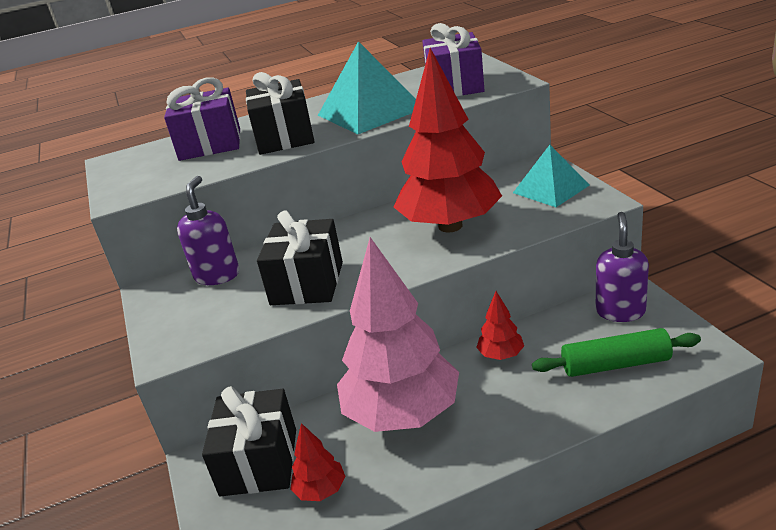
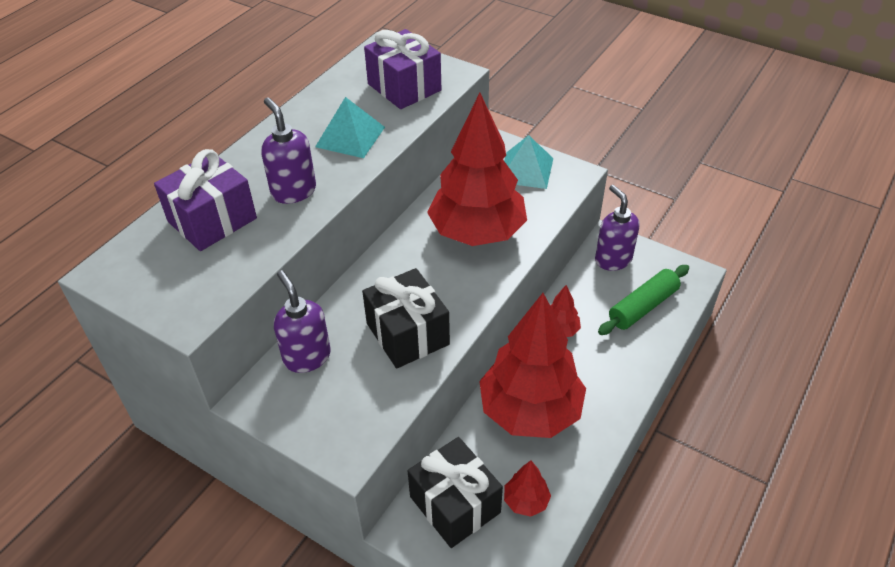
camera: 40 degrees left, 15 degrees up
black gift [246,72,315,155] -> purple soap dispenser [261,97,316,204]
turquoise pyramid [318,41,416,134] -> turquoise pyramid [315,97,385,158], size x0.65
pink tree [337,237,459,432] -> red tree [479,293,586,438]

